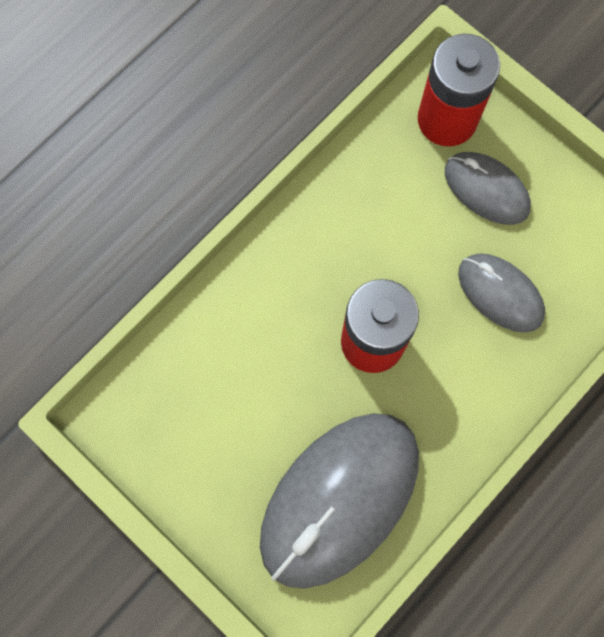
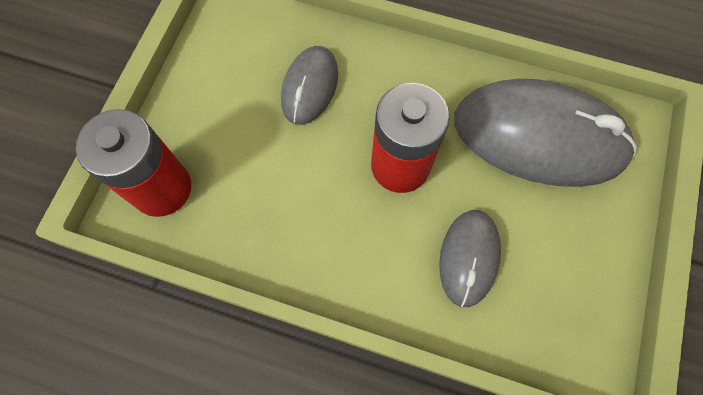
camera: 115 degrees left, 5 degrees down
grey mouse [445,152,531,225] -> grey mouse moved to [439,210,501,307]

